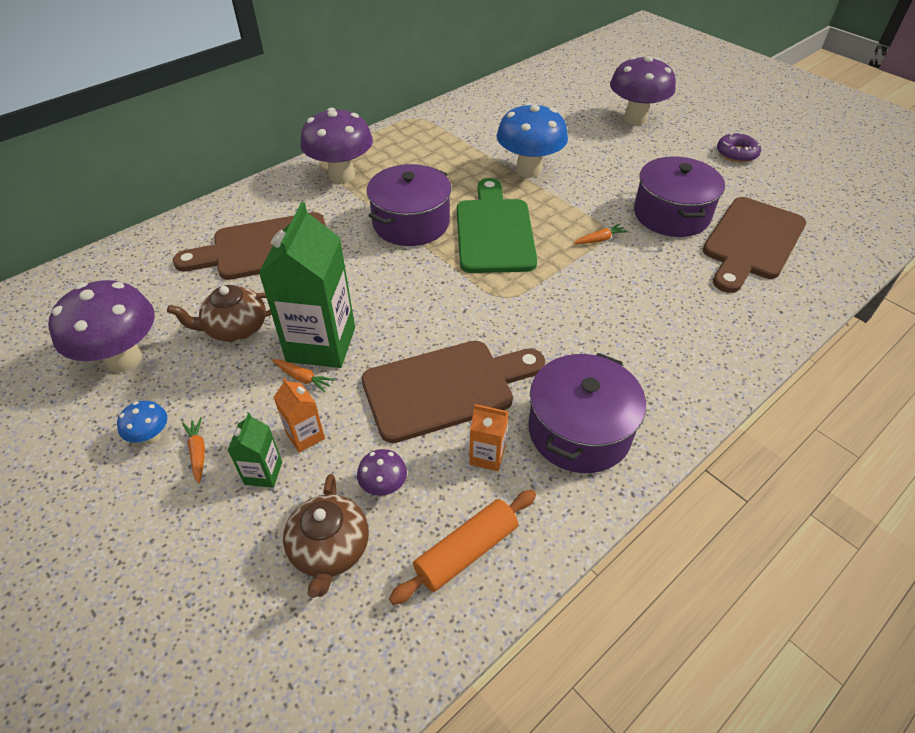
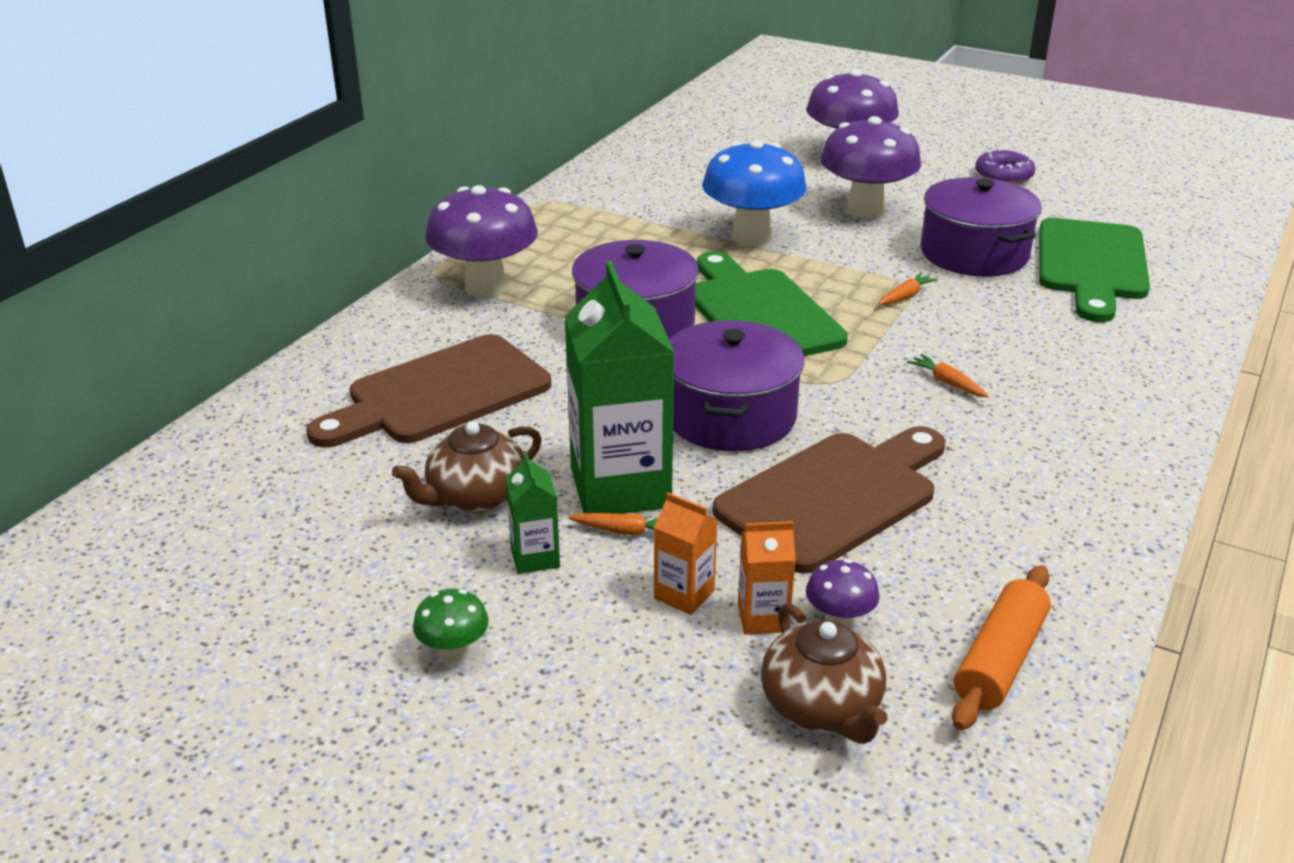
camera: 20 degrees left, 15 degrees down
purple mushroom [48,280,155,372] -> purple mushroom moved to [820,116,921,218]
blue mushroom [117,401,167,445] -> green mushroom [413,589,489,663]
orange carrot [182,417,205,484] -> orange carrot moved to [907,354,989,397]
green carton [228,413,282,488] -> green carton moved to [505,453,560,574]
orange carton [469,404,509,471] -> orange carton moved to [738,521,796,635]
purple pot [528,353,646,473] -> purple pot moved to [669,320,805,451]
brown cutting board [703,197,806,293] -> green cutting board [1039,218,1150,322]

